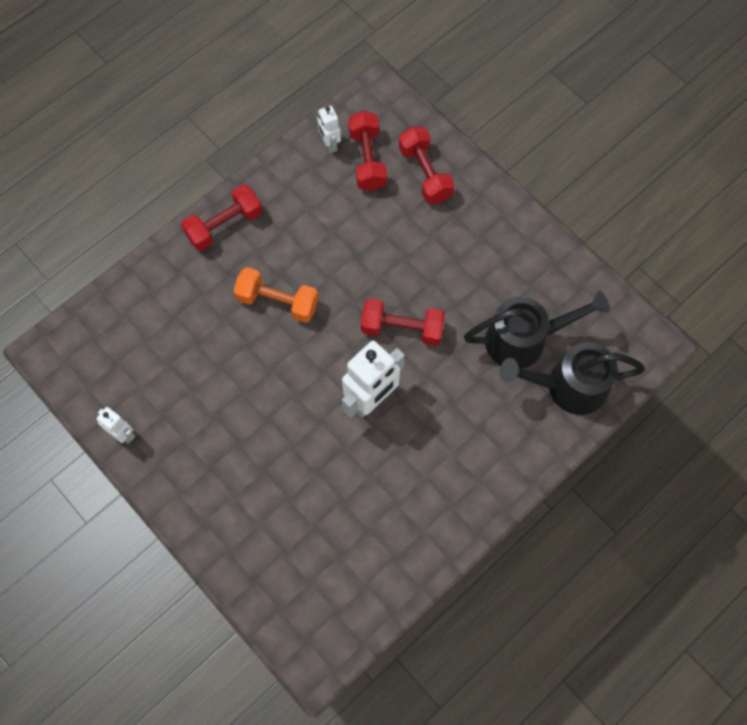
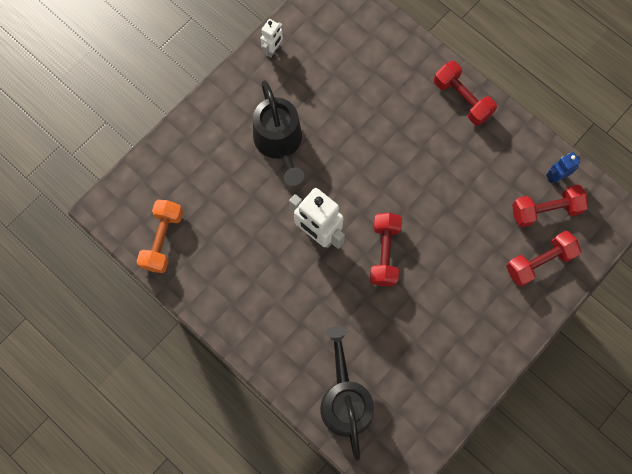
camera: 85 degrees right, 5 degrees up
orange dumbbell [233,267,319,323] -> orange dumbbell moved to [137,200,183,273]
white robot [317,106,341,153] -> blue robot [546,152,580,183]
black watering can [464,291,610,369] -> black watering can moved to [253,80,304,186]

